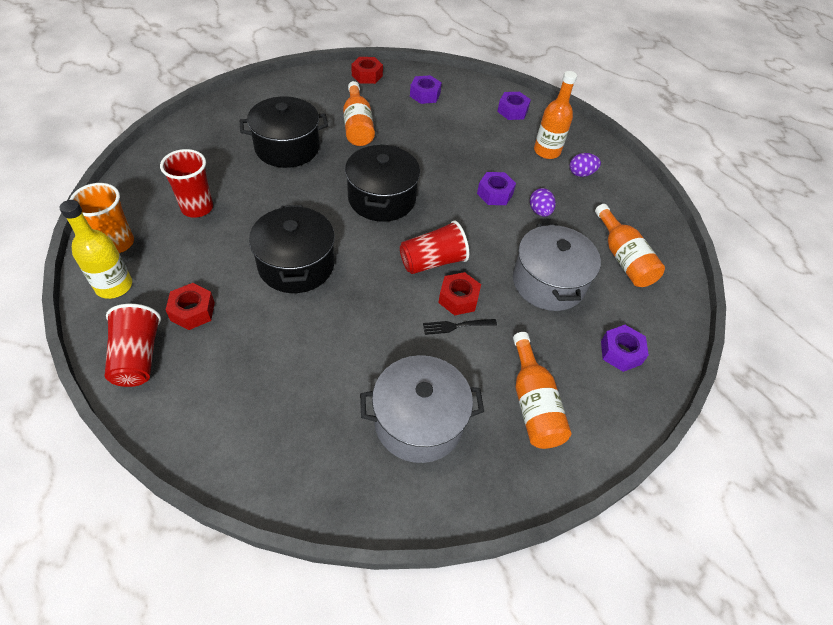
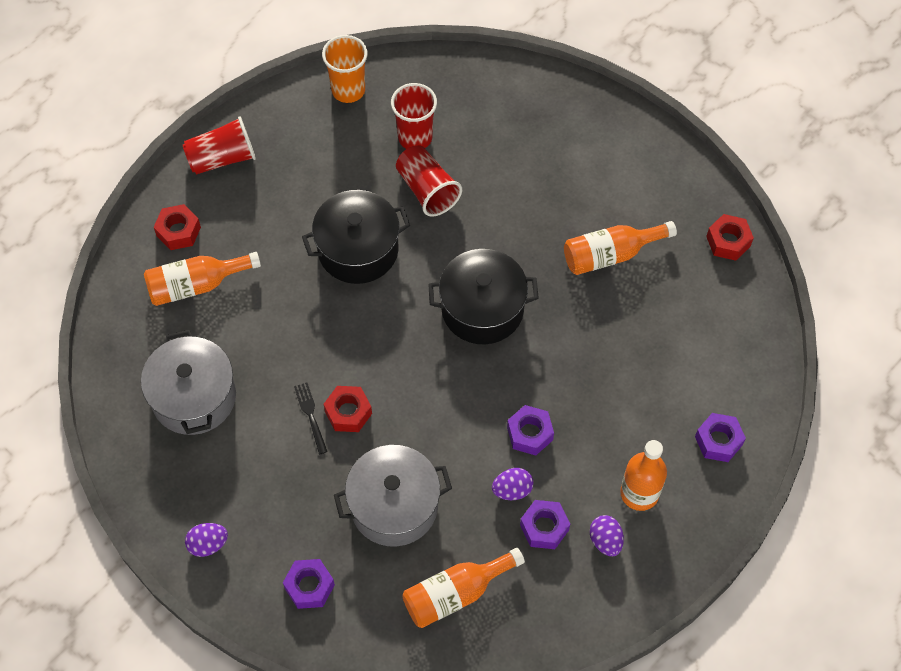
camera: 85 degrees right, 10 degrees up
yellow bottle [59,200,132,299] -> none
red nut [166,283,215,330] -> red nut moved to [154,204,201,250]
black pot [239,97,328,168] -> none
red cup [400,220,469,274] -> red cup moved to [396,145,462,216]
purple nut [410,75,442,104] -> purple nut moved to [520,500,570,549]
orange bottle [513,332,571,449] -> orange bottle moved to [144,252,261,306]
none -> purple egg [185,523,228,557]

